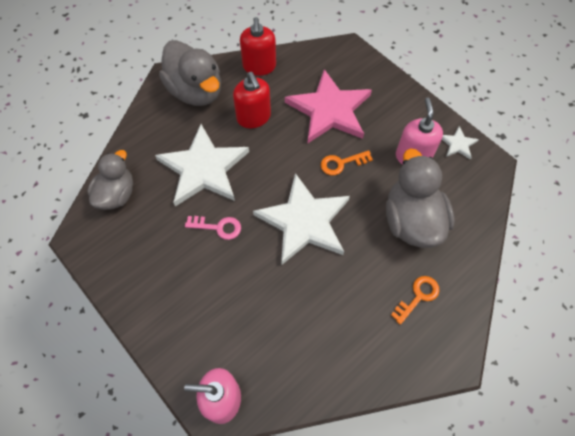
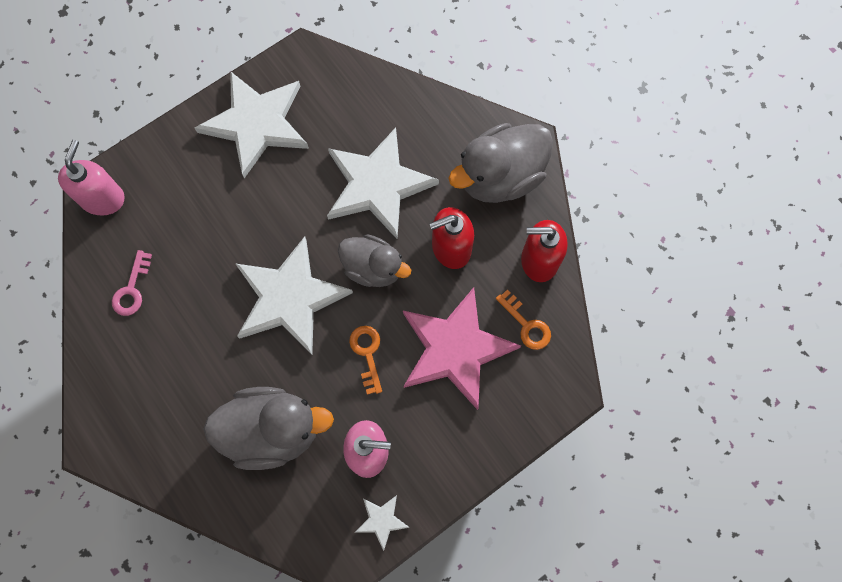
camera: 95 degrees right, 10 degrees up
grey duck [87,150,133,210] -> grey duck moved to [338,234,411,287]
pink key [185,216,241,240] -> pink key moved to [112,250,152,316]
orange key [391,276,439,325] -> orange key moved to [496,290,551,350]
none -> white star [195,71,309,178]

